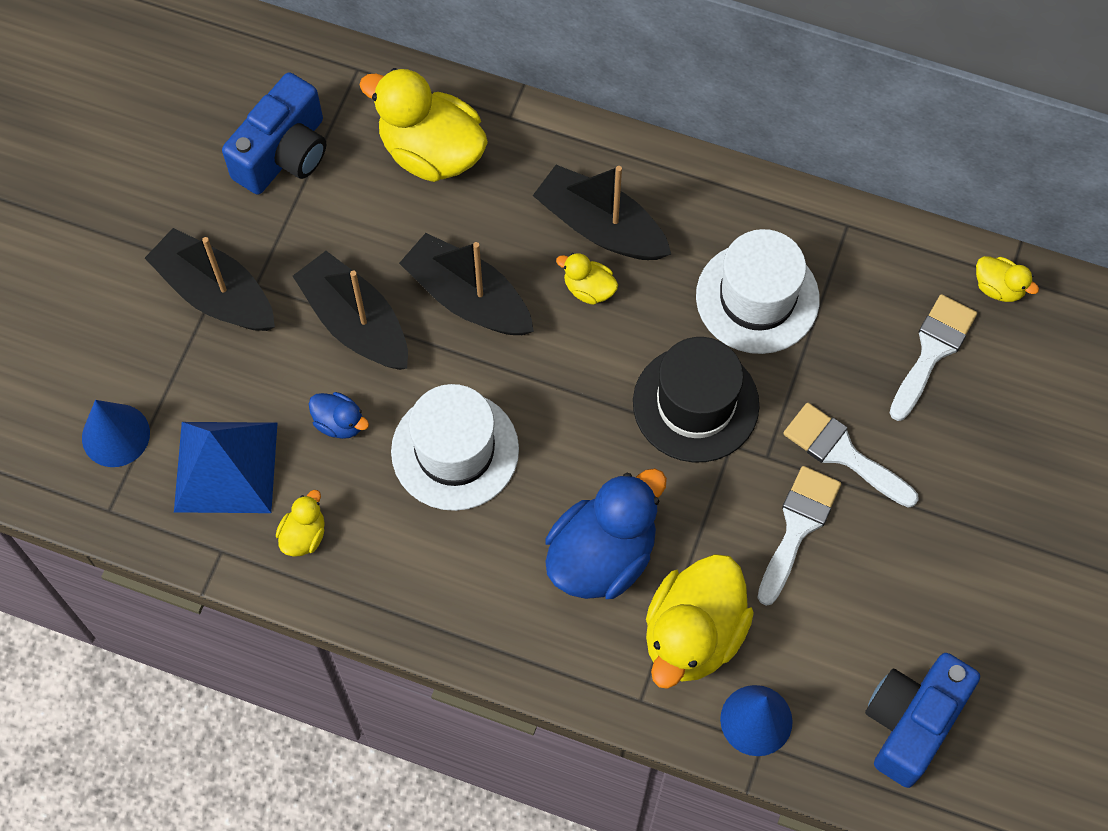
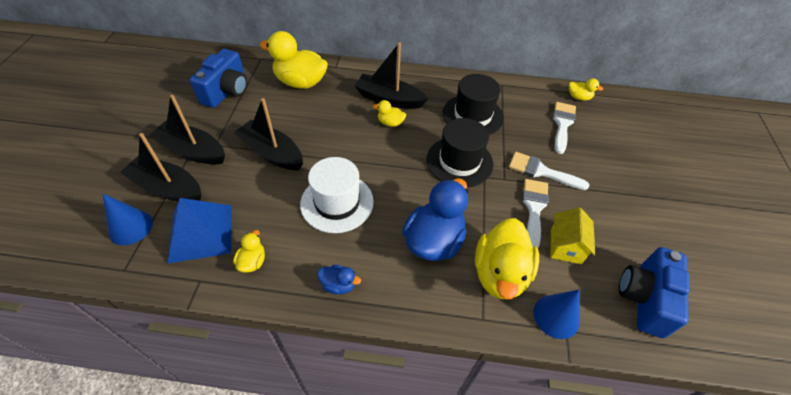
camera: 15 degrees left, 15 degrees down
blue duck [309,392,369,439] -> blue duck moved to [317,265,361,294]
black boat [399,233,534,335] -> black boat moved to [120,133,202,201]
white hat [696,229,820,354] -> black hat [443,74,504,135]
none -> yellow house [551,207,595,264]

